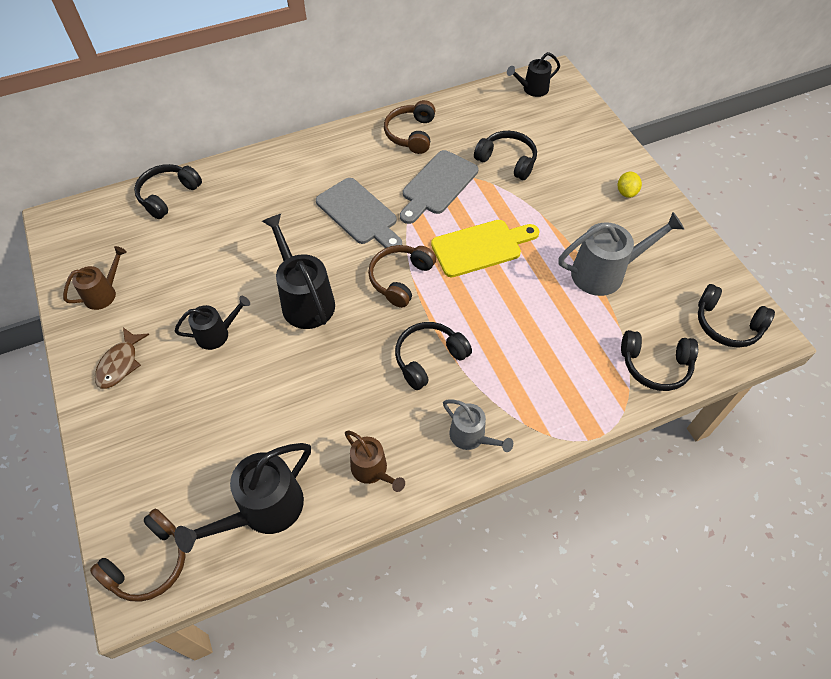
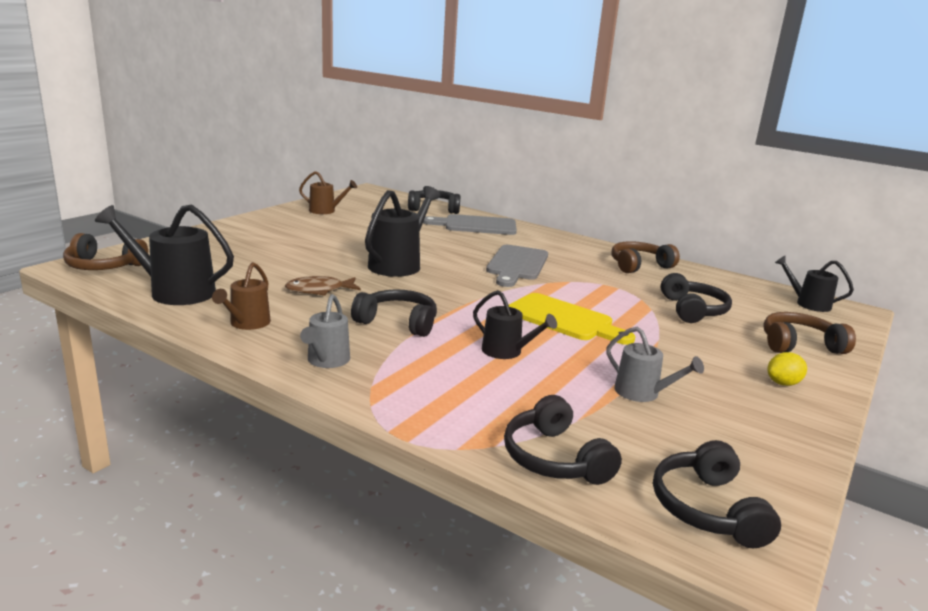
camera: 55 degrees right, 35 degrees down
brown fish [95,327,149,389] -> brown fish moved to [285,276,361,295]
black watering can [175,296,250,350] -> black watering can moved to [473,290,557,359]
brown headphones [368,245,436,308] -> brown headphones moved to [763,312,856,354]
grey cutting board [400,150,479,224] -> grey cutting board moved to [423,214,517,235]
grey watering can [559,212,684,296] -> grey watering can [606,327,704,402], size x0.60

